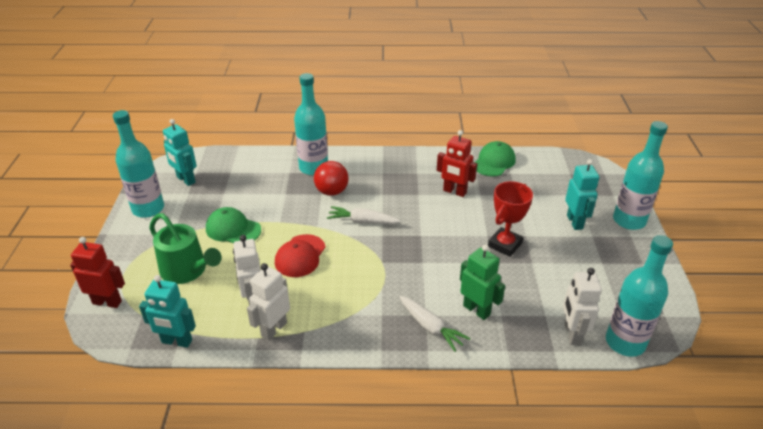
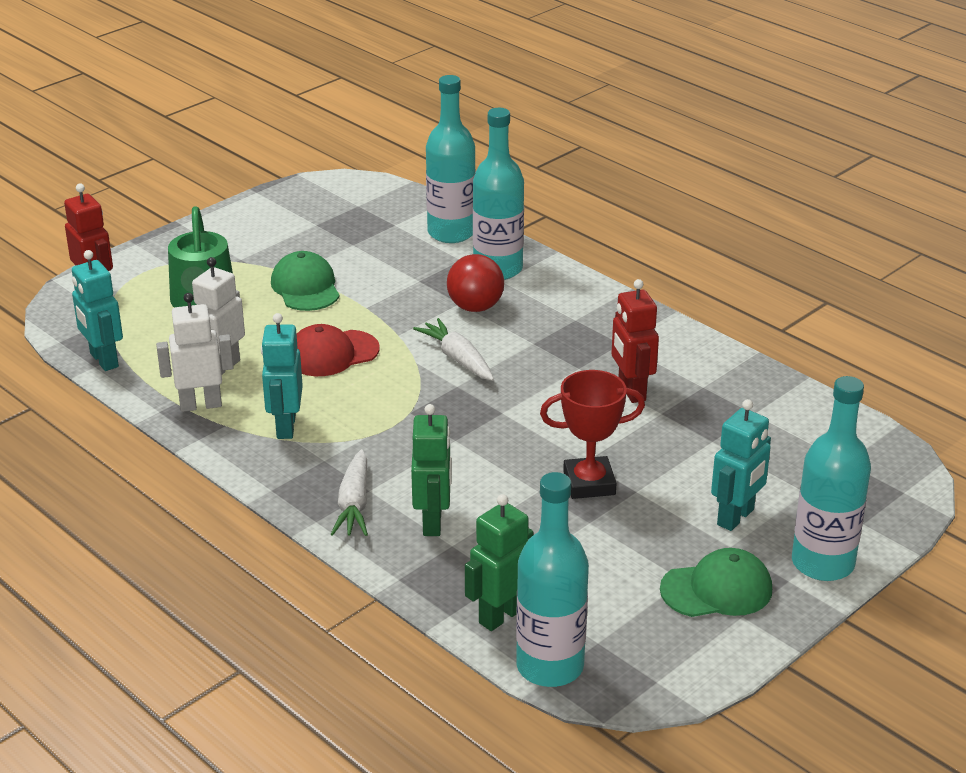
camera: 45 degrees right, 5 degrees down
turquoise bottle [113,110,164,218] -> turquoise bottle moved to [426,75,476,243]
turquoise robot [163,119,197,186] -> turquoise robot moved to [261,313,303,439]
green cap [475,141,516,176] -> green cap moved to [660,548,772,617]
white robot [563,268,602,345] -> green robot [465,494,533,631]

